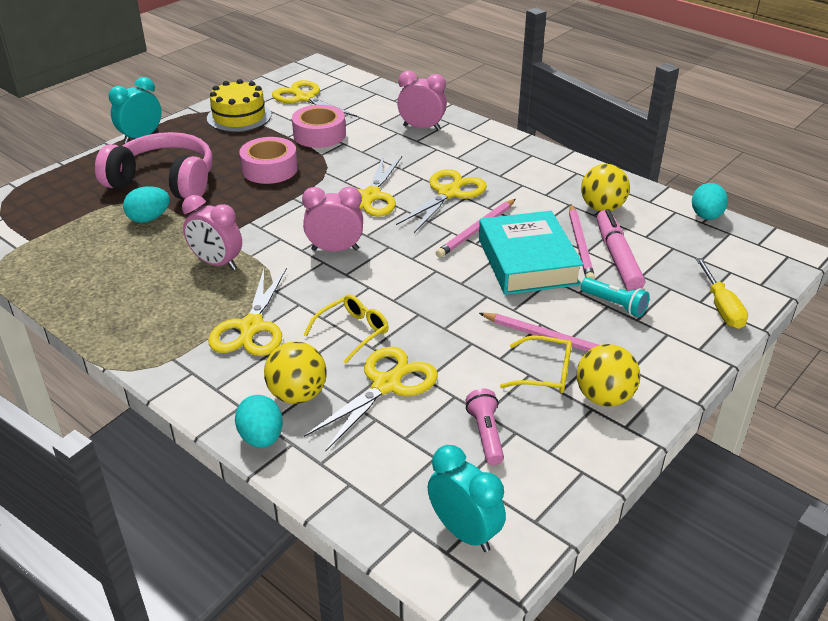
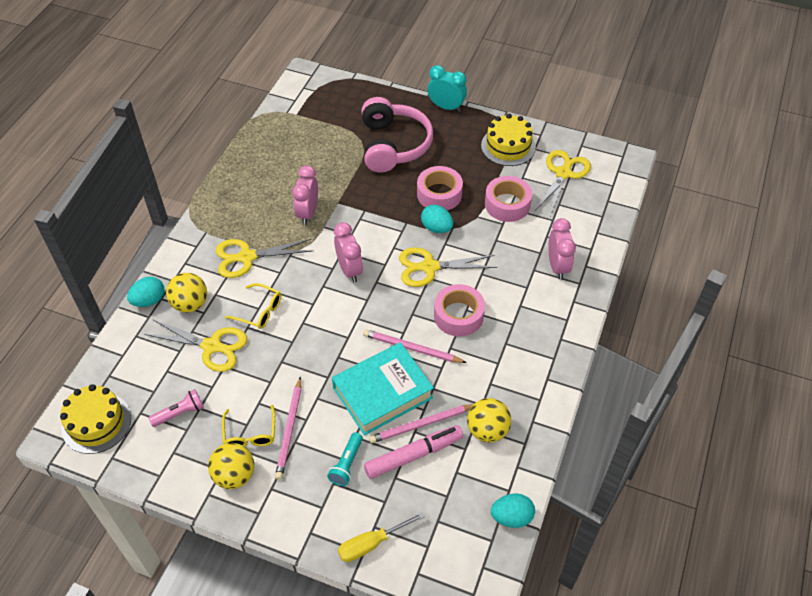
camera: 70 degrees right, 15 degrees up
turquoise egg [123,186,170,223] -> turquoise egg moved to [421,205,453,233]
yellow scissors [396,169,487,233] -> pink tape [434,284,485,337]
turquoise clock [428,445,506,552] -> yellow cake [60,384,131,454]

